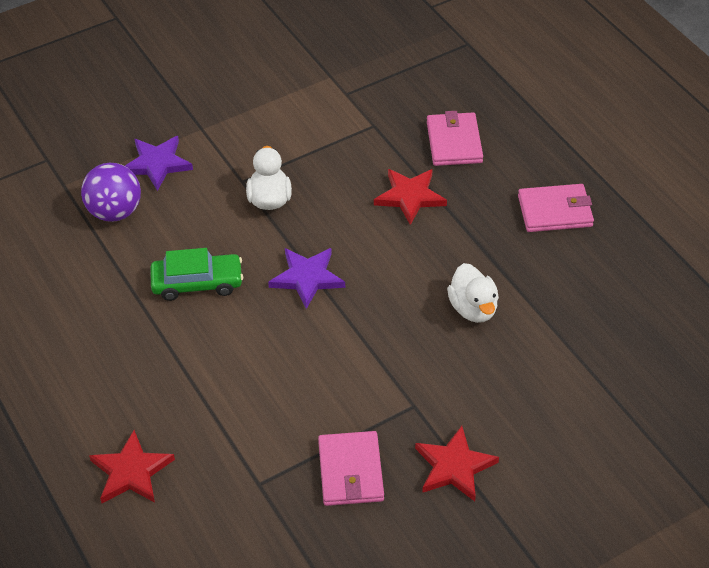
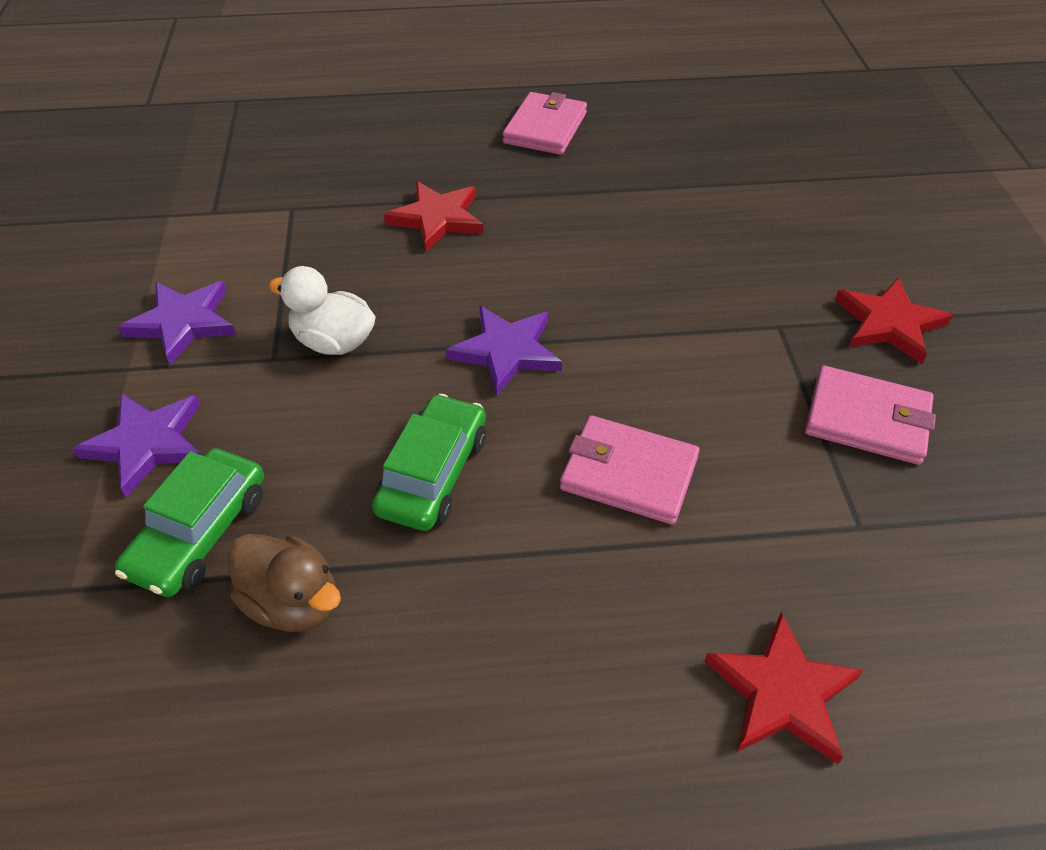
camera: 65 degrees left, 0 degrees up
purple ball [81,163,141,222] -> green car [115,448,264,597]
pink wallet [427,111,483,166] -> pink wallet moved to [560,415,700,525]
white duck [447,263,499,323] -> none
none -> purple star [118,281,236,365]
none -> brown duck [228,534,341,632]

